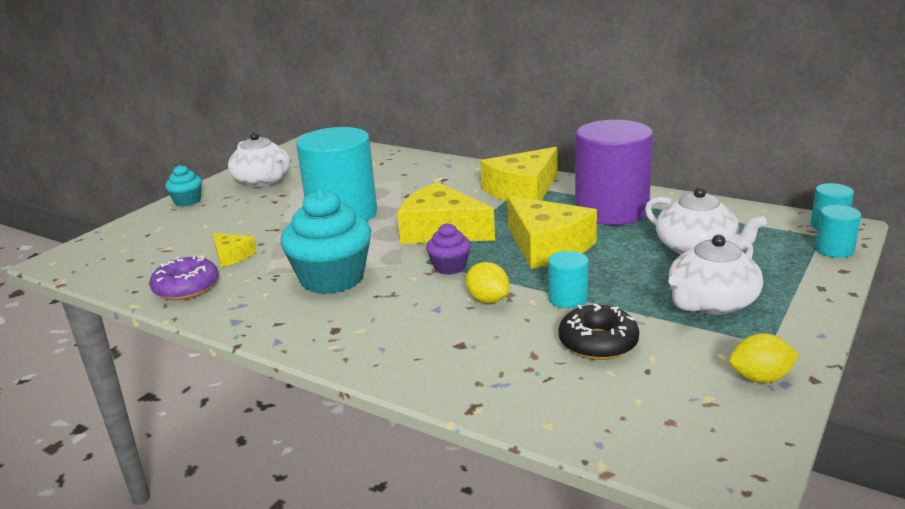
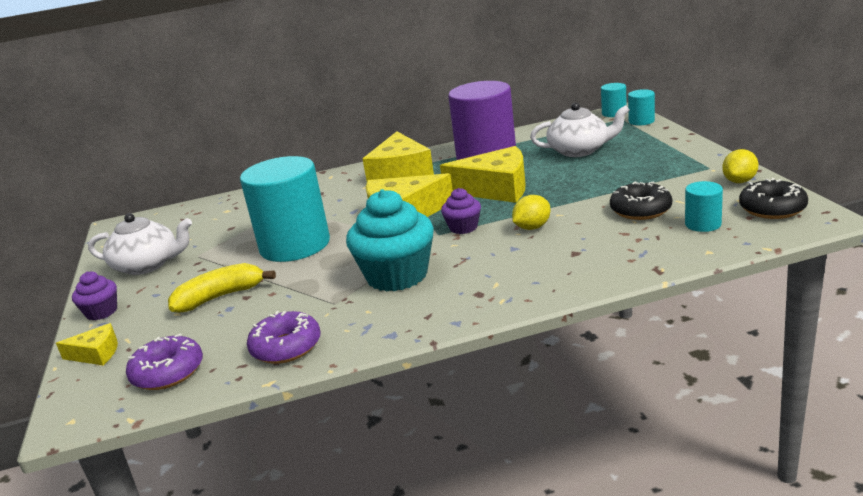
camera: 45 degrees left, 0 degrees up
turquoise cupcake [165,165,202,206] -> purple cupcake [72,271,117,320]
yellow cheese [212,233,256,268] -> yellow cheese moved to [56,323,118,365]
yellow lemon [465,262,509,303] -> yellow lemon turned 45 degrees counterclockwise [512,195,550,230]
turquoise cylinder [548,251,588,309] -> turquoise cylinder moved to [685,181,723,232]
white teapot [668,235,763,315] -> none
none -> purple donut [126,333,203,390]
none -> yellow banana [168,263,276,313]
none -> black donut [739,178,808,219]

